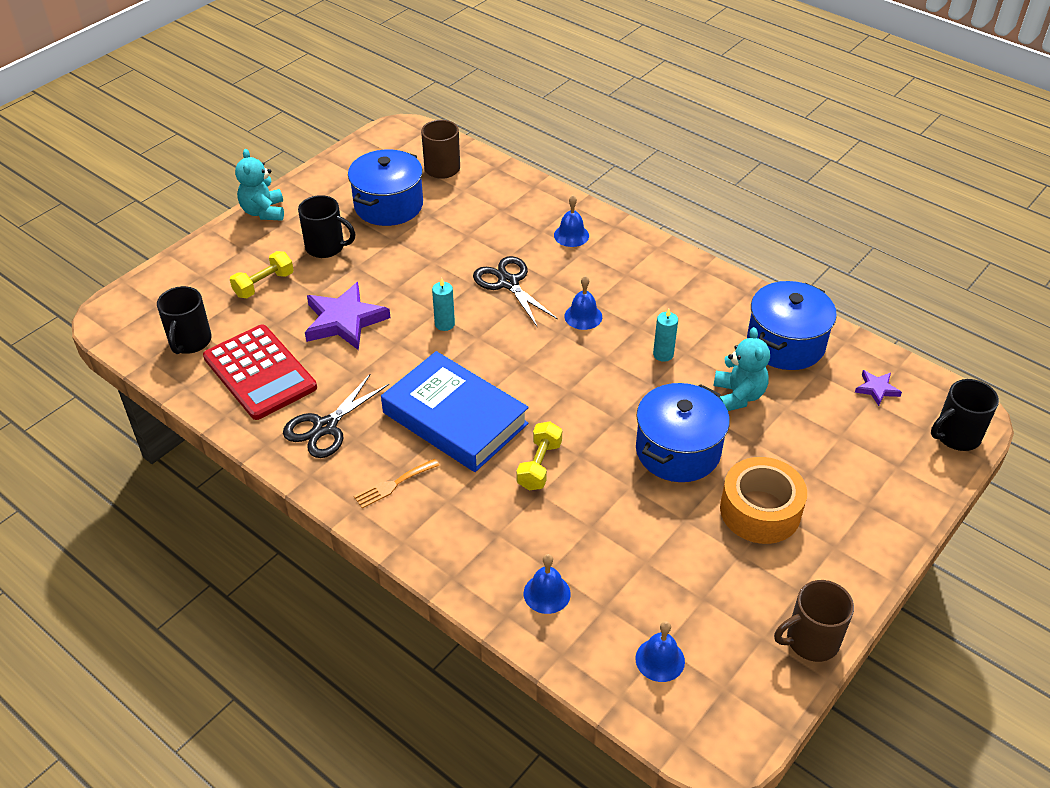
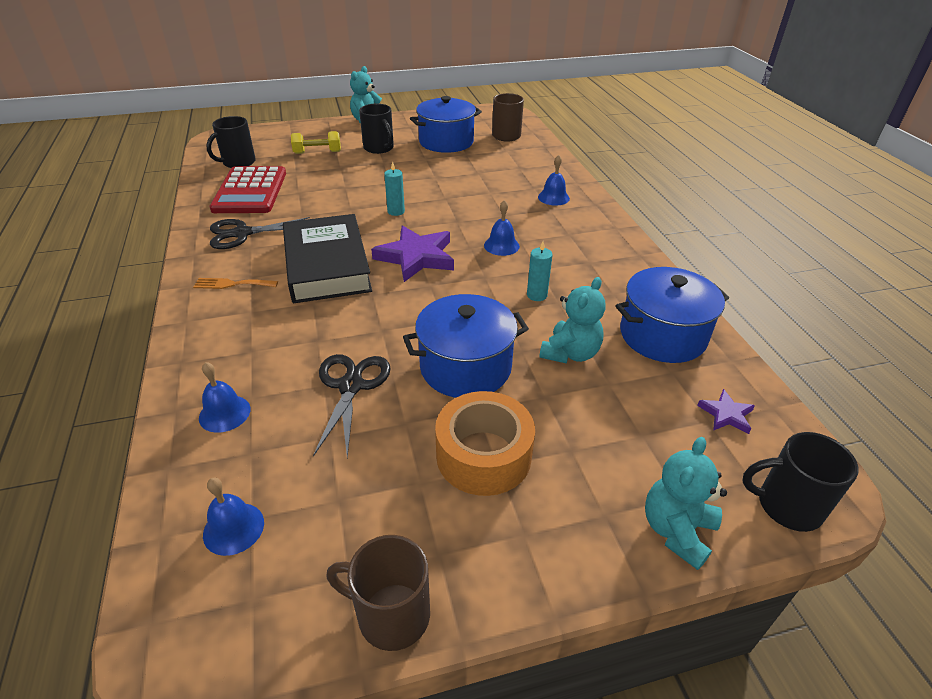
camera: 35 degrees right, 5 degrees down
purple star [305,282,390,350] -> purple star moved to [371,225,454,282]
blue book [381,351,529,472] -> black book [283,214,372,303]
black scissors [473,256,558,326] -> black scissors moved to [313,354,391,458]
yellow dumbbell [517,422,562,490] -> none
none -> turquoise teddy bear [645,437,727,570]

